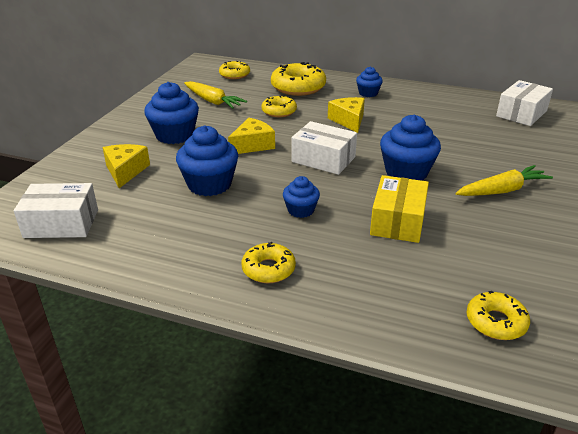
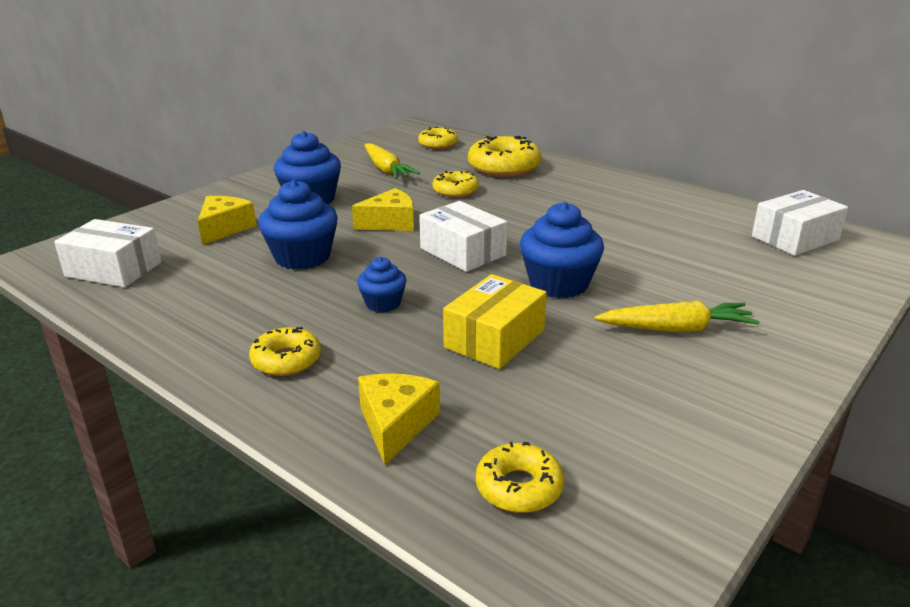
camera: 20 degrees right, 5 degrees down
yellow cheese [328,97,365,133] -> yellow cheese moved to [358,373,440,465]
blue cupcake [356,67,383,97] -> none

